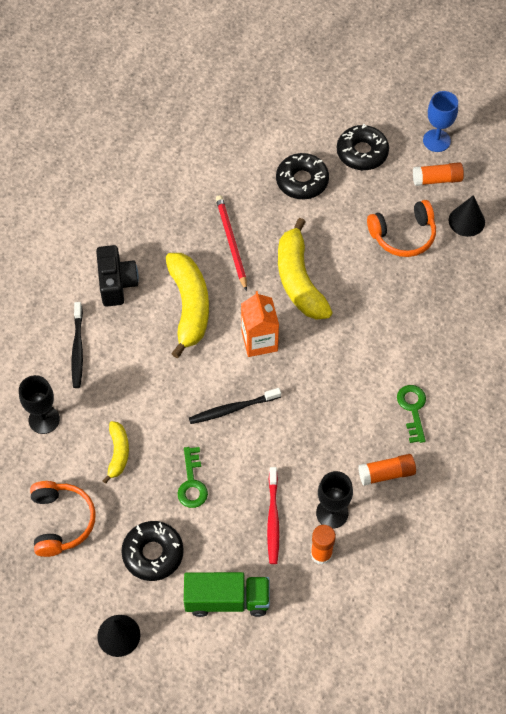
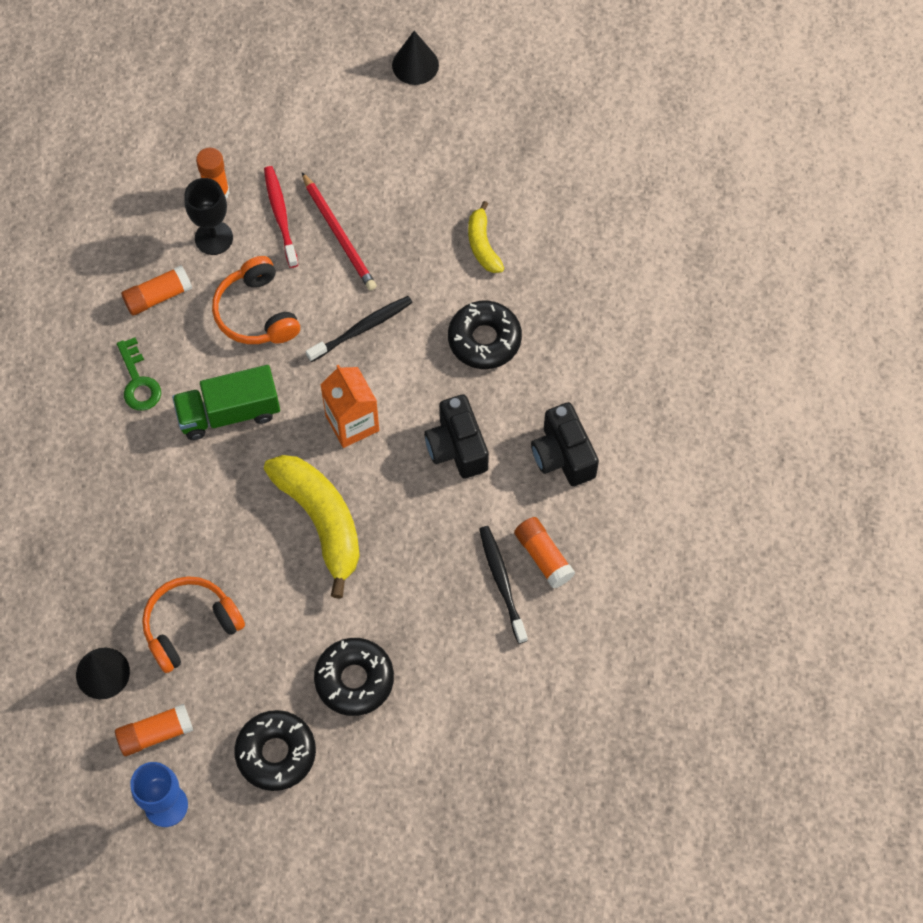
camera: 165 degrees right, 5 degrees up
black goblet [19,375,60,434] -> none
orange headphones [30,481,96,557] -> orange headphones moved to [212,256,300,344]
black toothbrush [71,302,83,388] -> black toothbrush moved to [479,526,528,644]
black donut [121,521,184,581] -> black donut moved to [448,301,522,369]
yellow banana [166,253,209,358] -> black camera [424,395,489,479]
green key [177,447,208,508] -> none
green truck [184,572,270,617] -> green truck moved to [172,365,280,440]
red pencil [216,195,247,291] -> red pencil moved to [302,172,377,290]
none -> orange glue stick [514,517,575,588]

